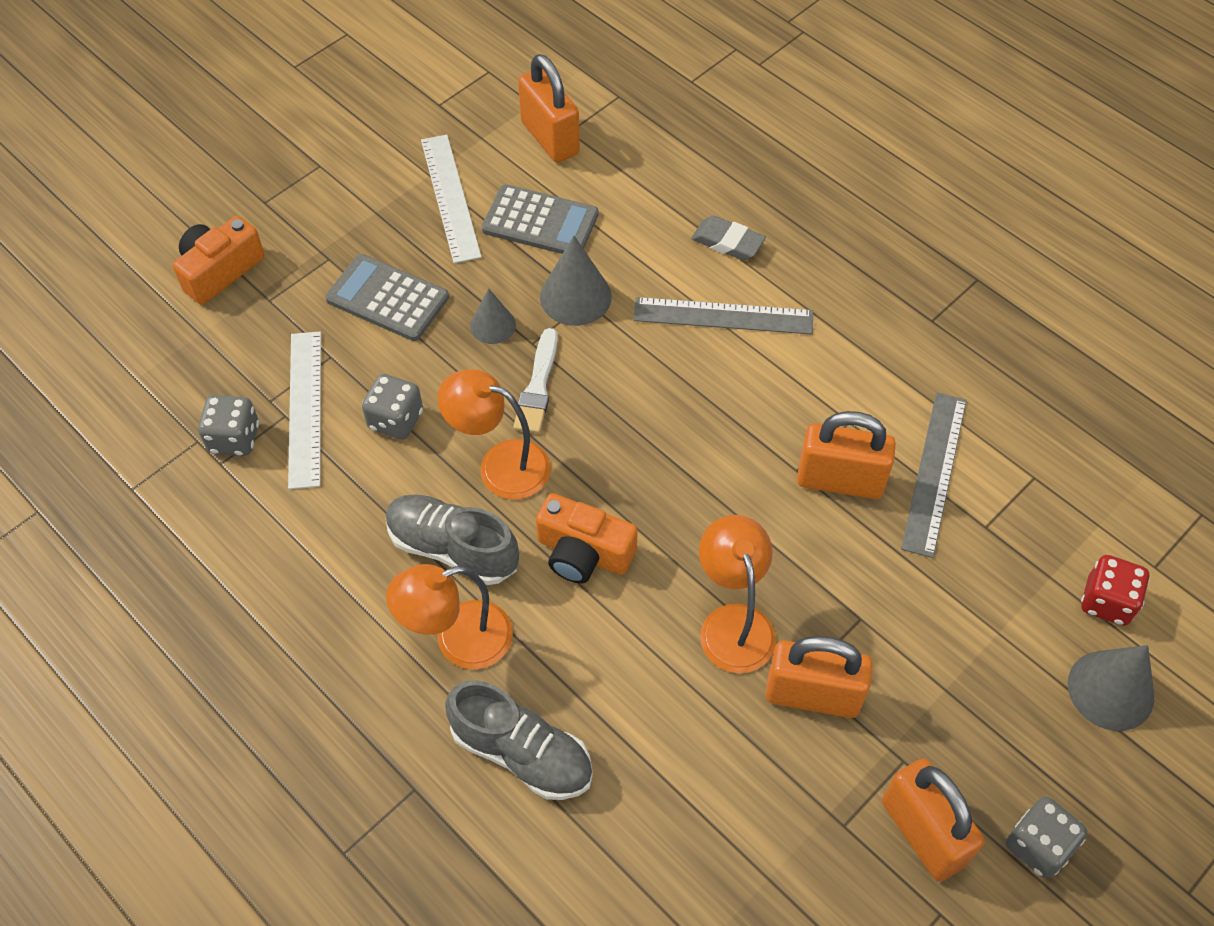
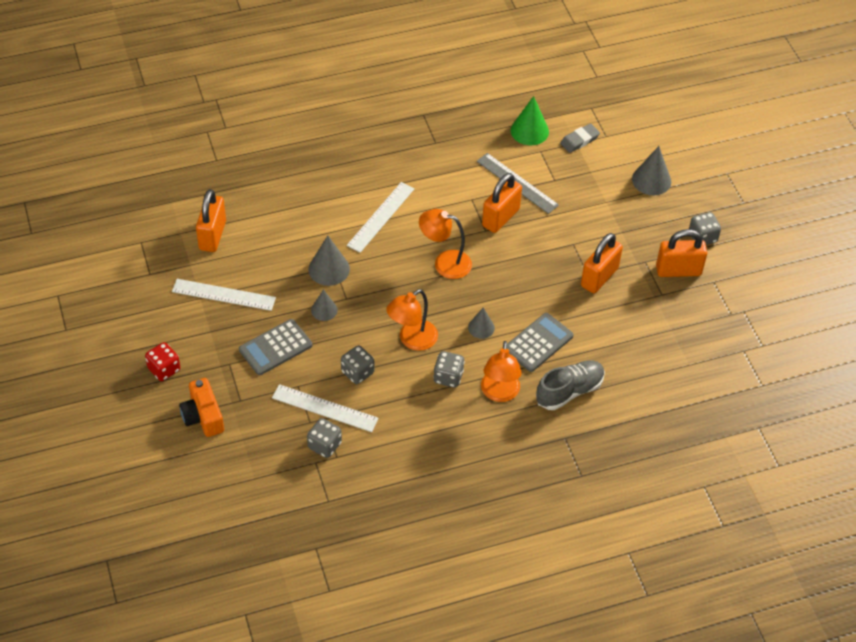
camera: 65 degrees left, 5 degrees down
grey shoe [386,494,519,585] -> grey dice [433,351,465,388]
grey calculator [482,184,599,254] -> grey calculator moved to [507,313,574,372]
white brush [513,328,558,433] -> none
orange padlock [518,54,580,163] -> orange padlock turned 75 degrees counterclockwise [196,189,226,252]
orange camera [536,493,638,584] -> grey cone [468,308,495,339]
grey ruler [633,297,813,334] -> white ruler [347,182,414,253]
grey eraser [691,216,766,260] -> grey eraser moved to [560,123,600,153]
orange lamp [699,515,776,673] -> orange lamp moved to [419,209,472,279]
red dice [1081,555,1150,626] -> red dice moved to [145,342,180,381]
none -> green cone [511,96,549,145]

